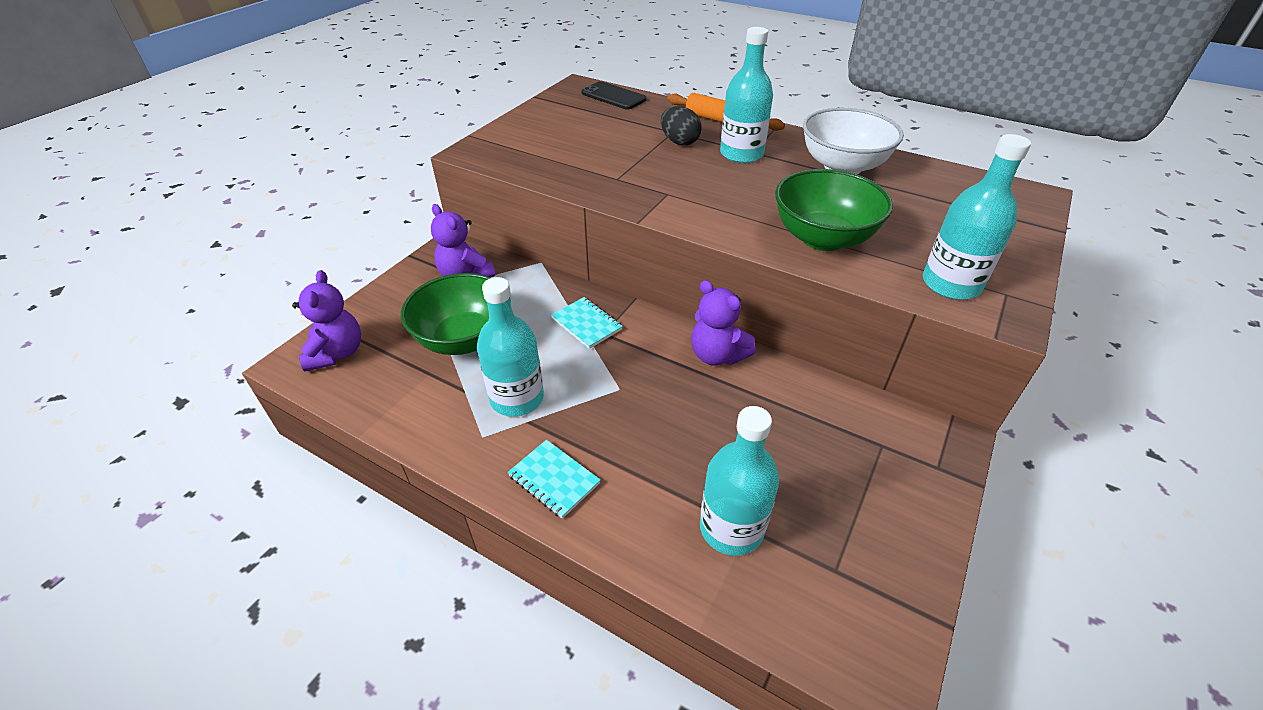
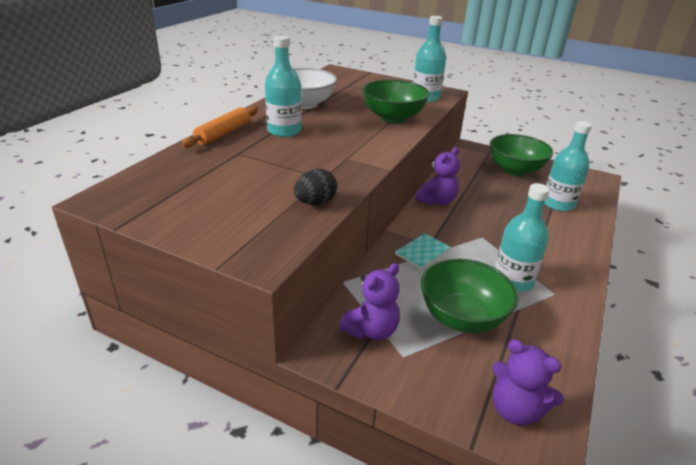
camera: 95 degrees left, 10 degrees down
purple teddy bear [292,270,361,372] -> purple teddy bear turned 135 degrees counterclockwise [492,339,564,426]
turquoise notebook [508,440,600,519] -> none
black phone [581,81,646,109] -> none
black egg [661,106,701,146] -> black egg moved to [294,169,337,205]
none -> green bowl [490,134,553,176]

